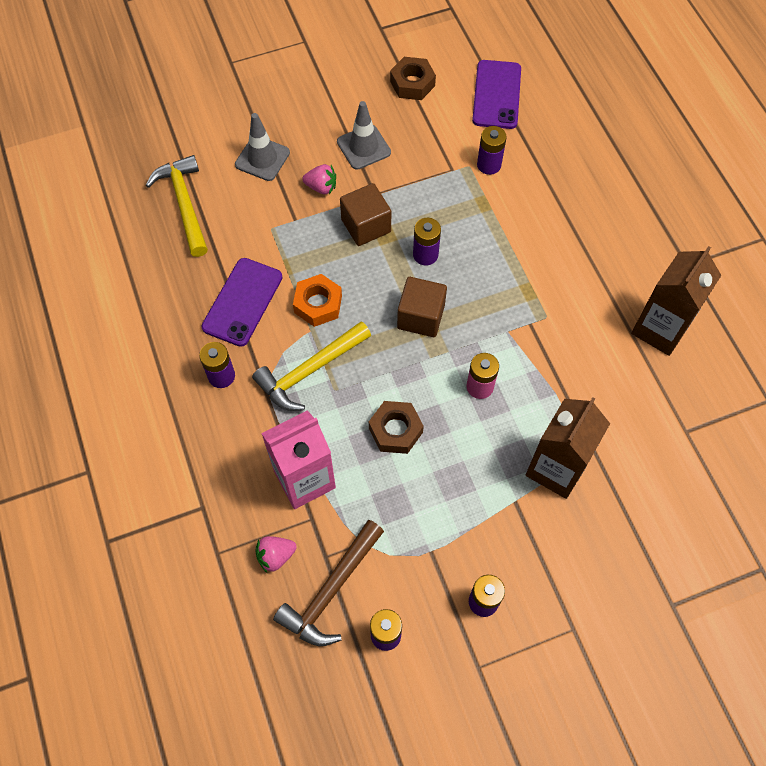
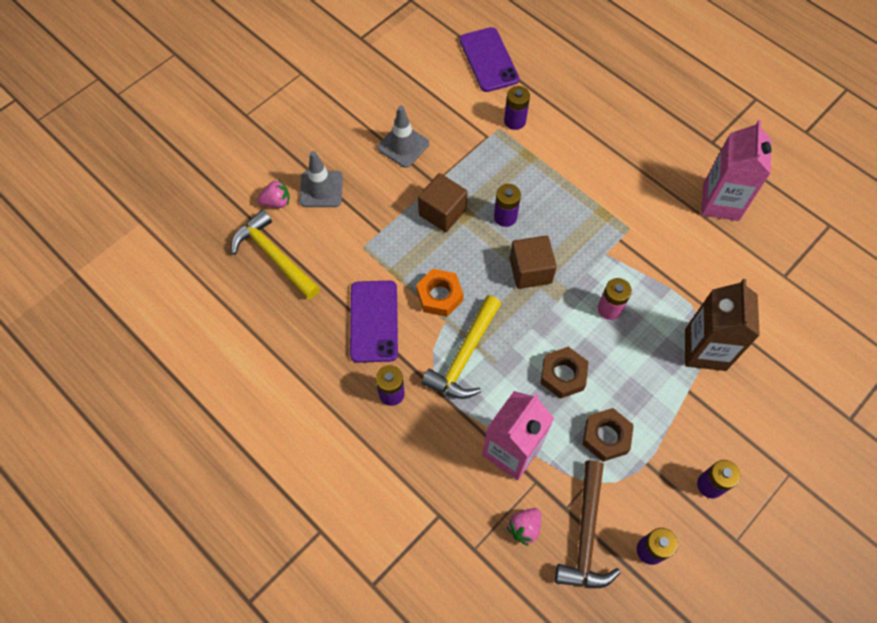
camera: 25 degrees left, 0 degrees up
pink strawberry [302,164,336,194] -> pink strawberry moved to [257,180,290,208]
brown nut [390,57,436,100] -> brown nut moved to [582,408,634,462]
brown carton [631,246,722,356] -> pink carton [701,120,772,221]

